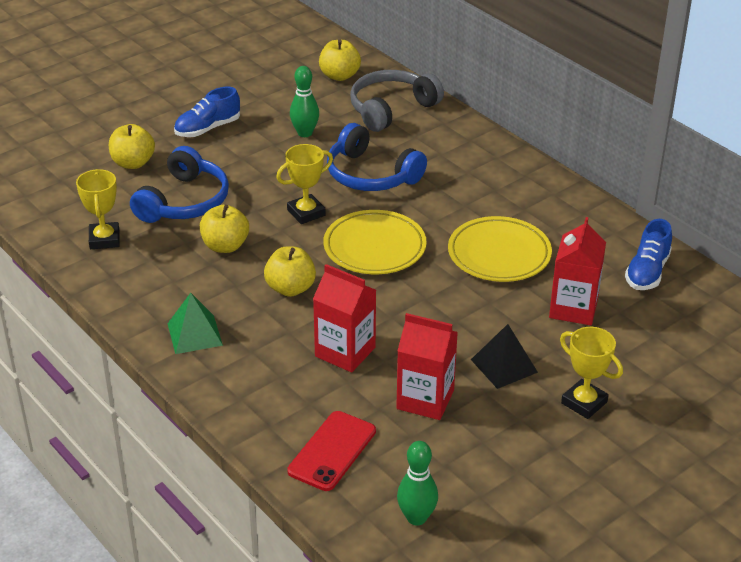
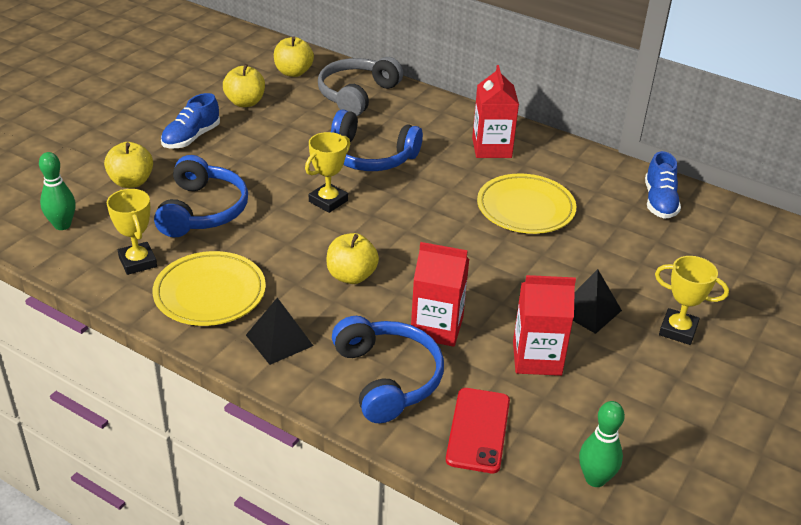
camera: 20 degrees left, 0 degrees up
green pyramid [168,293,223,354] -> black pyramid [246,298,313,365]
yellow apple [200,205,249,253] -> yellow apple moved to [223,64,265,107]
green bowling pin [290,66,319,137] -> green bowling pin moved to [39,152,76,230]
yellow plate [323,210,427,274] -> yellow plate moved to [153,251,266,326]
red carton [549,217,606,325] -> red carton moved to [472,65,519,158]
none -> blue headphones [332,316,444,423]

